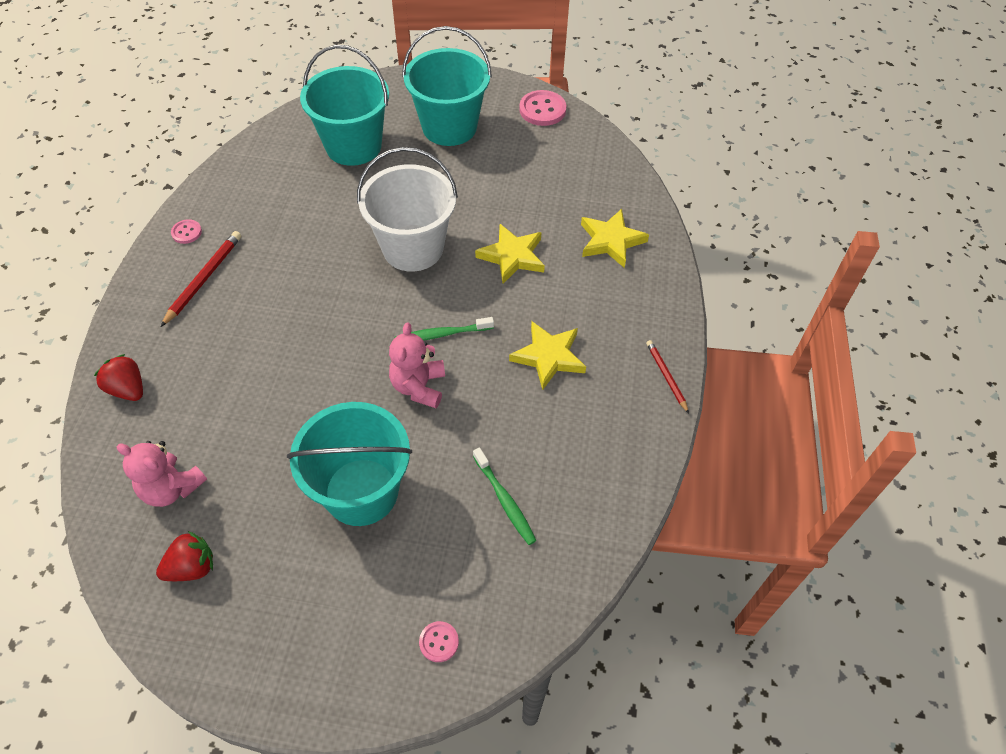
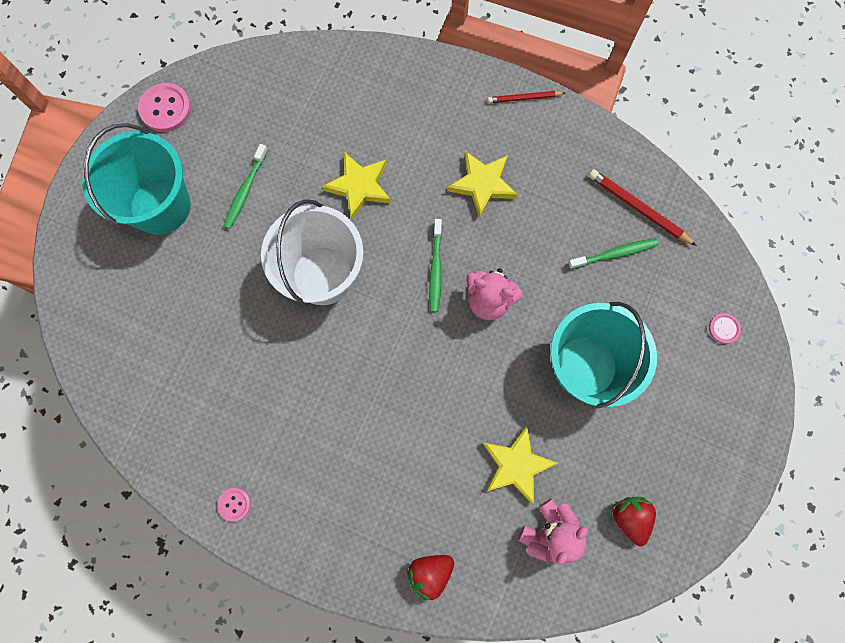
camera: 75 degrees left, 20 degrees up
red pencil [161,231,241,327] -> red pencil moved to [589,169,697,246]
turquoise bucket [300,45,389,166] -> none
yellow star [581,209,649,268] -> yellow star moved to [483,426,558,504]
none -> green toothbrush [224,144,268,229]

